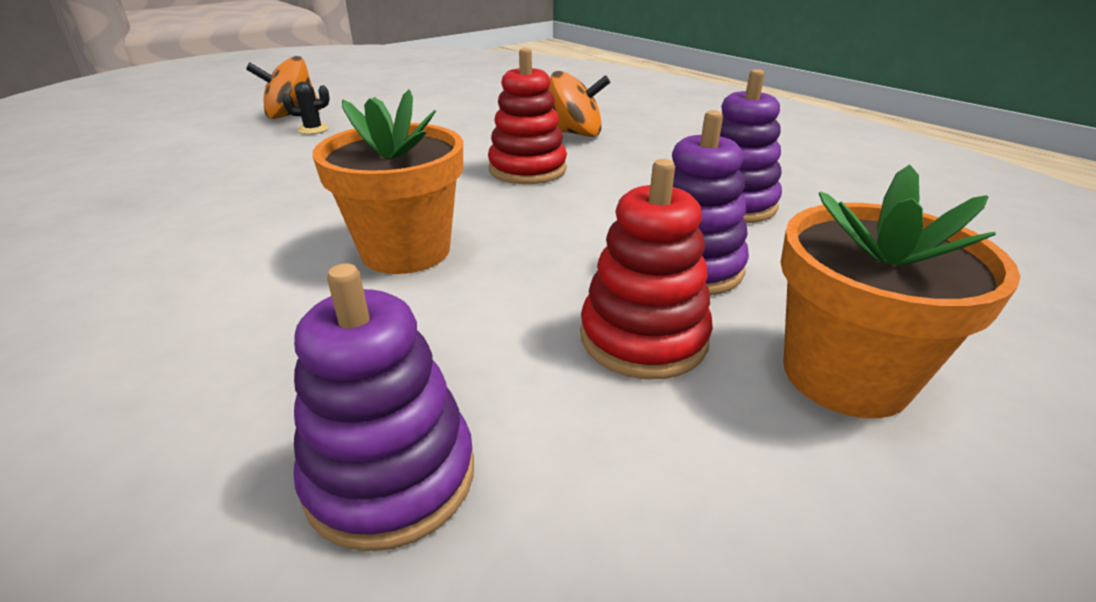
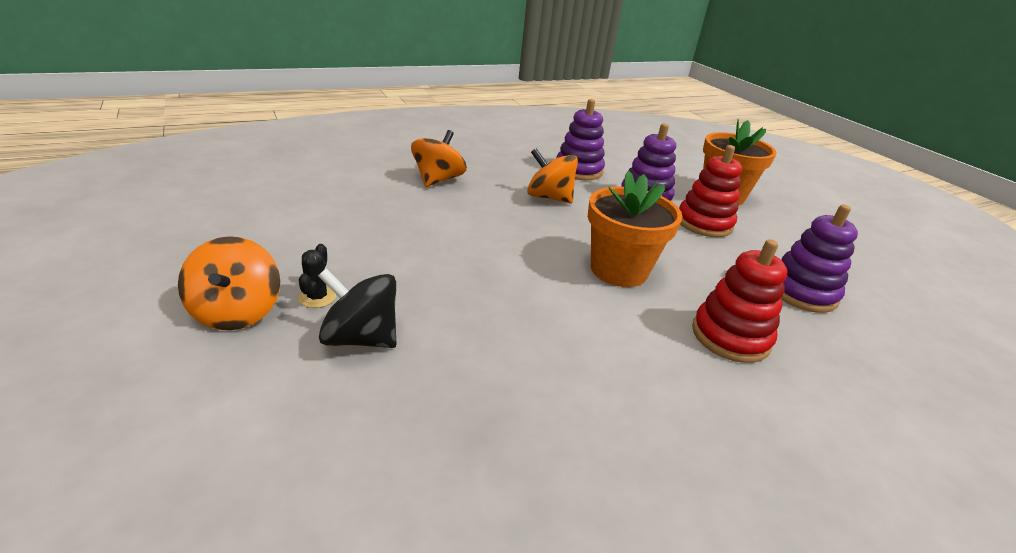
camera: 80 degrees left, 0 degrees up
red stacking toy [488,48,567,184] -> red stacking toy moved to [692,239,787,363]
none -> black spinning top [318,268,397,348]
none -> orange spinning top [527,148,578,203]

